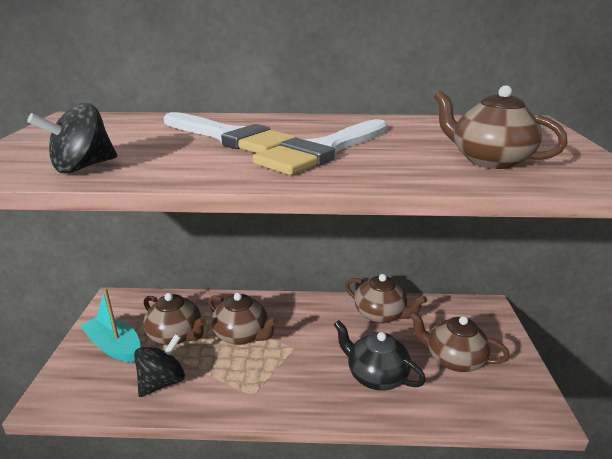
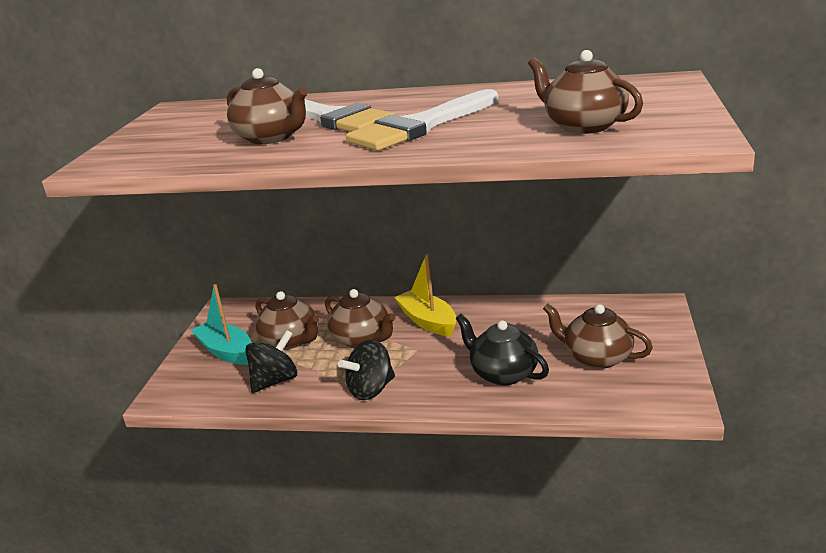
camera: 10 degrees right, 0 degrees up
black spinning top [27,103,117,173] -> black spinning top moved to [338,340,395,400]
brown teapot [345,274,427,323] -> brown teapot moved to [227,68,308,144]
none -> yellow boat [394,254,456,336]

